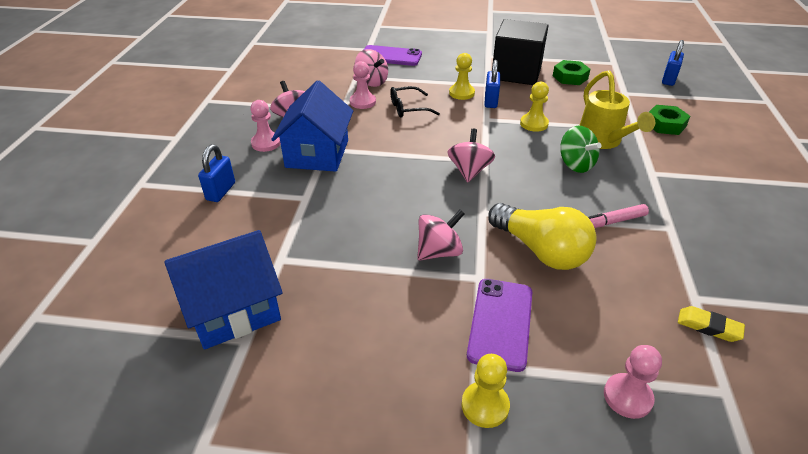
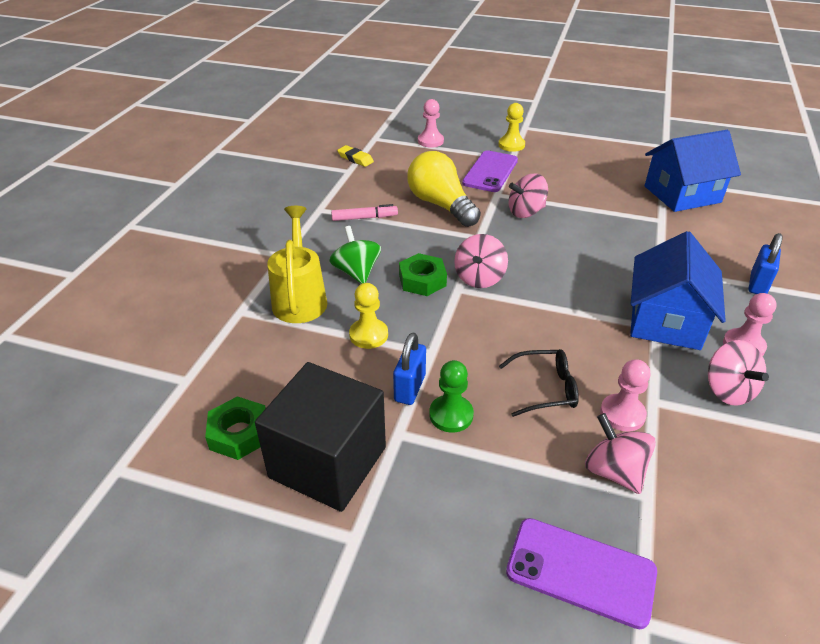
camera: 170 degrees left, 0 degrees up
yellow pawn [449,53,475,100] -> green pawn [429,360,474,433]
green nut [649,105,690,135] -> green nut moved to [399,253,447,296]
blue padlock [662,40,684,86] -> none

